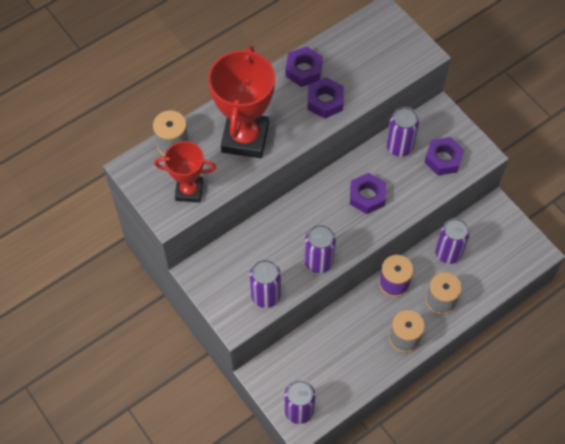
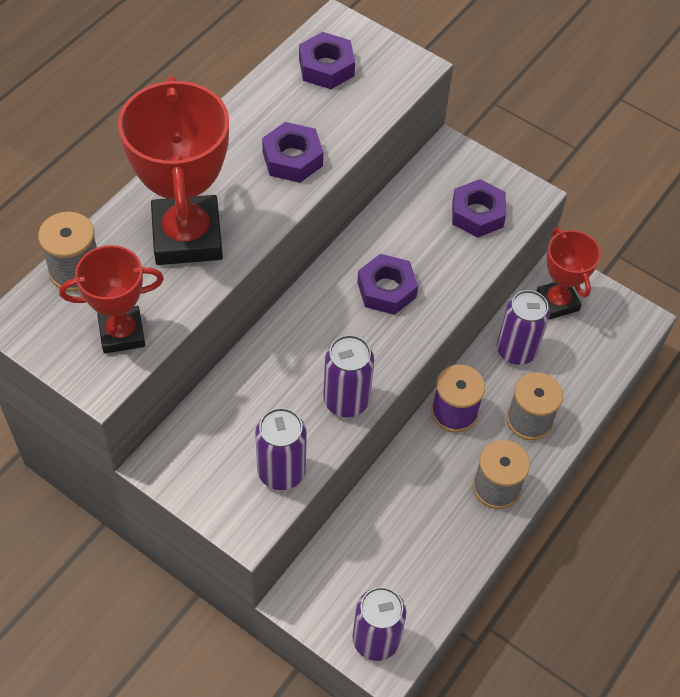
camera: 20 degrees left, 5 degrees down
purple nut [285,47,323,87] -> purple nut moved to [299,32,355,89]
purple can [386,107,419,157] -> none
none -> red trophy [536,228,601,319]

